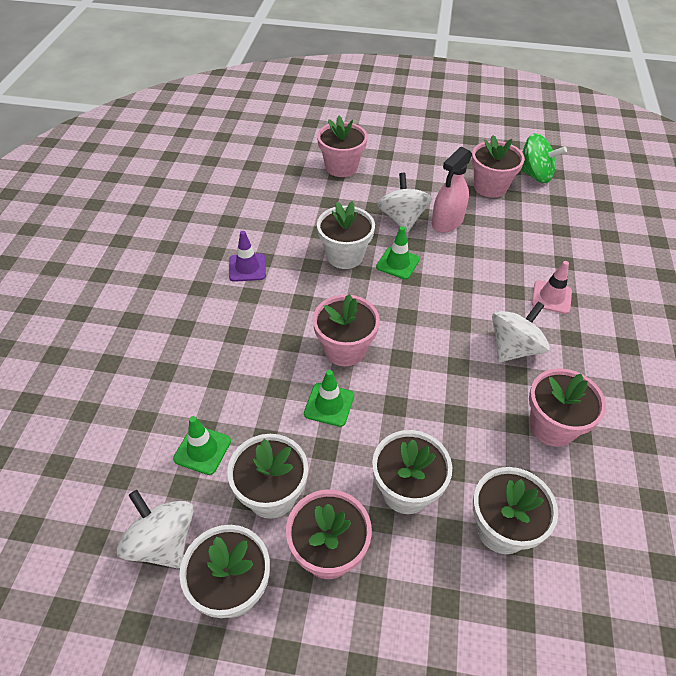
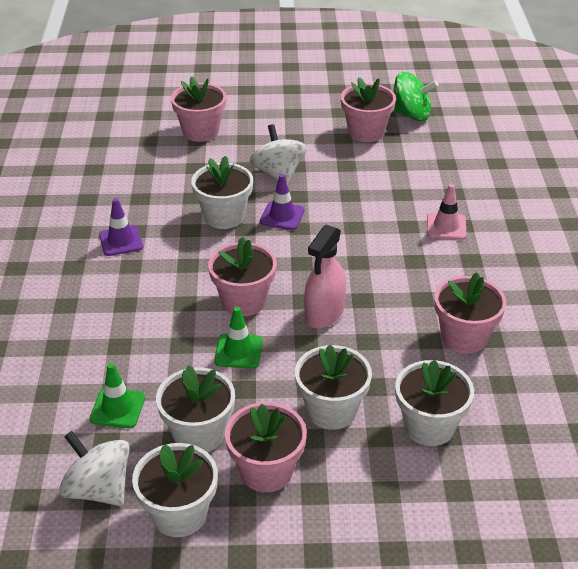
camera: 10 degrees left, 10 degrees down
green traffic cone [376,226,420,279] -> purple traffic cone [260,174,304,230]
pink spray bottle [432,147,472,233] -> pink spray bottle moved to [304,225,346,329]
white spinning top [492,301,550,362] -> none

